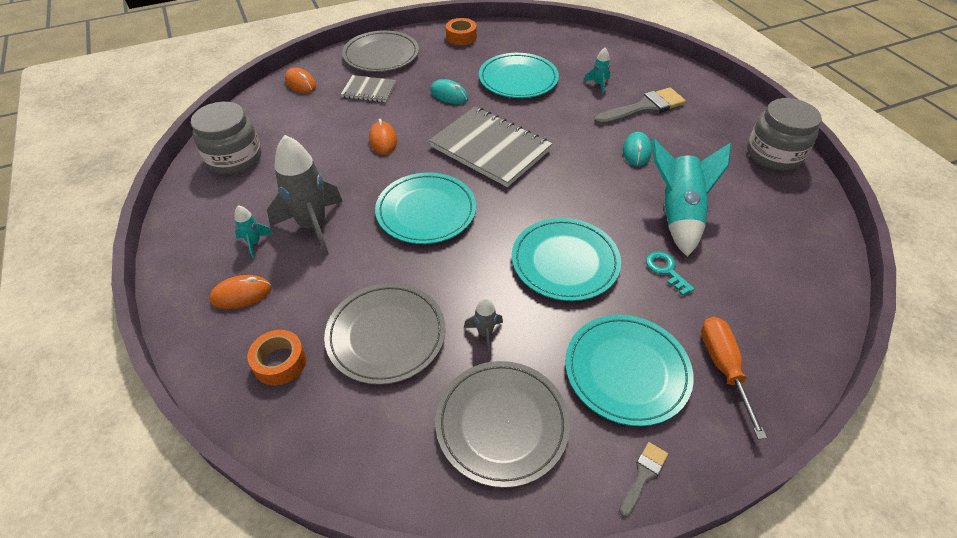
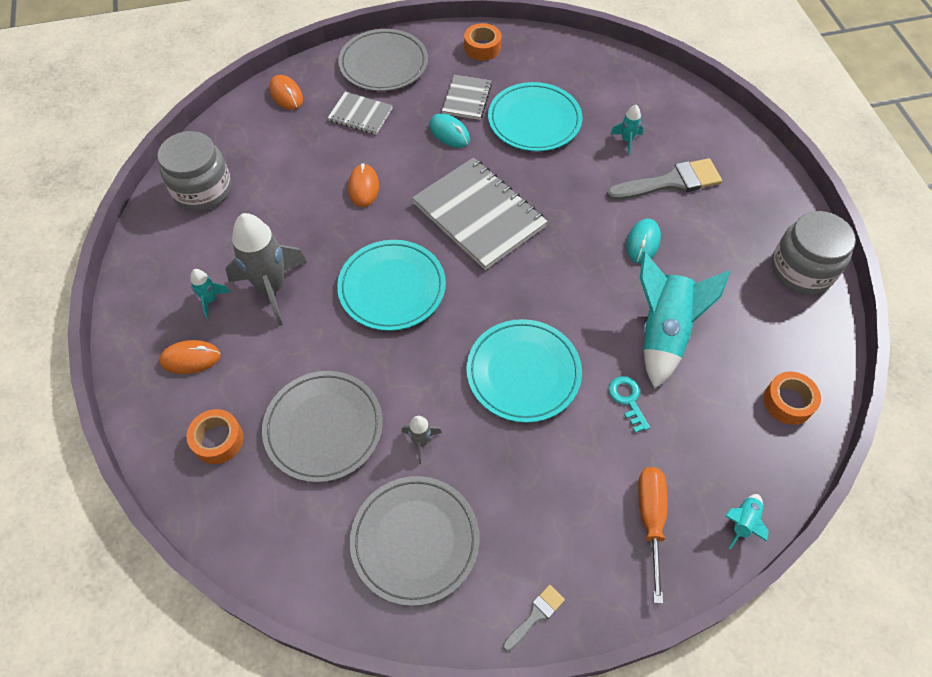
camera: 10 degrees right, 10 degrees up
turquoise plate [565,315,694,426] -> none
none -> grey notebook [442,75,492,120]
none -> turquoise rocket [725,494,769,550]
none -> orange tape [763,372,821,425]

